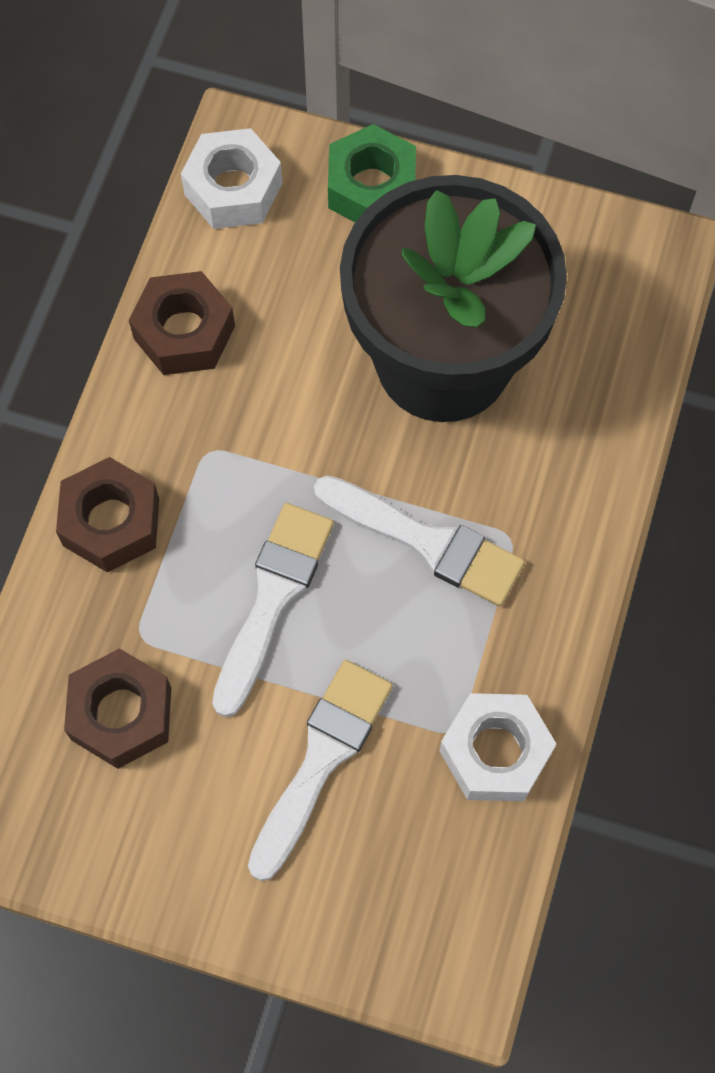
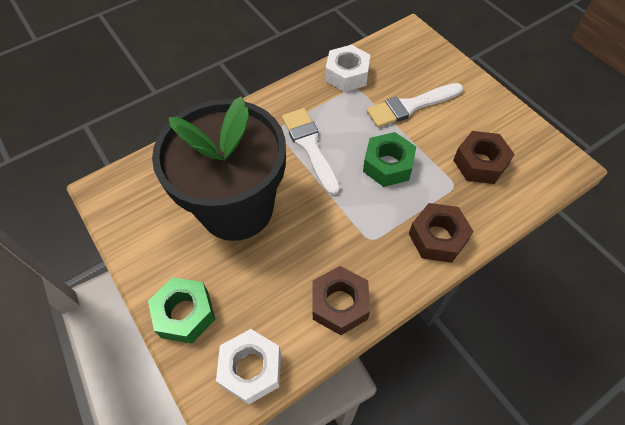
camera: 140 degrees left, 10 degrees down
white brush [212,503,334,717] -> green nut [363,132,416,187]

